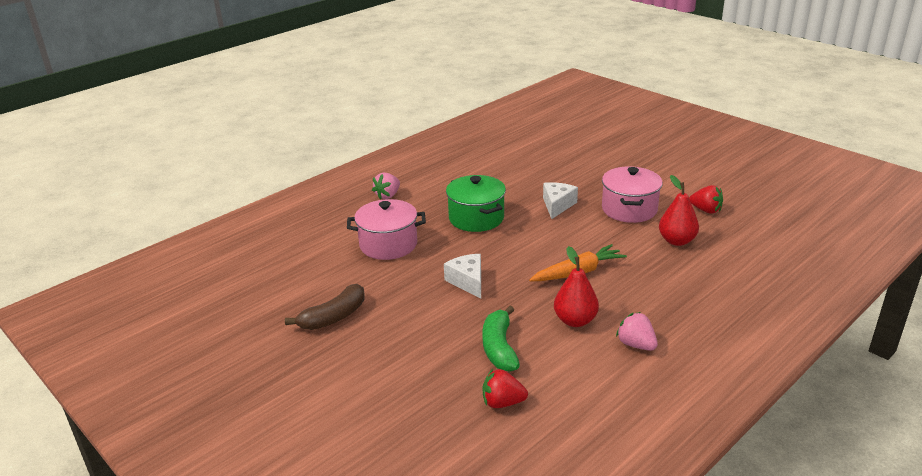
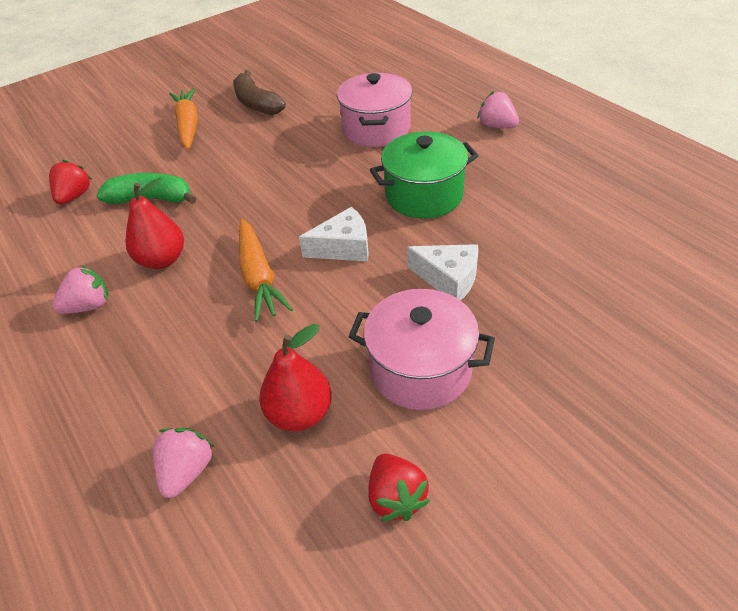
camera: 100 degrees right, 15 degrees up
white cheese [444,254,481,298] -> white cheese moved to [299,207,369,261]
red strawberry [689,185,723,213] -> red strawberry turned 60 degrees counterclockwise [368,454,430,521]
none -> pink strawberry [153,428,214,498]
none -> orange carrot [169,88,198,150]

